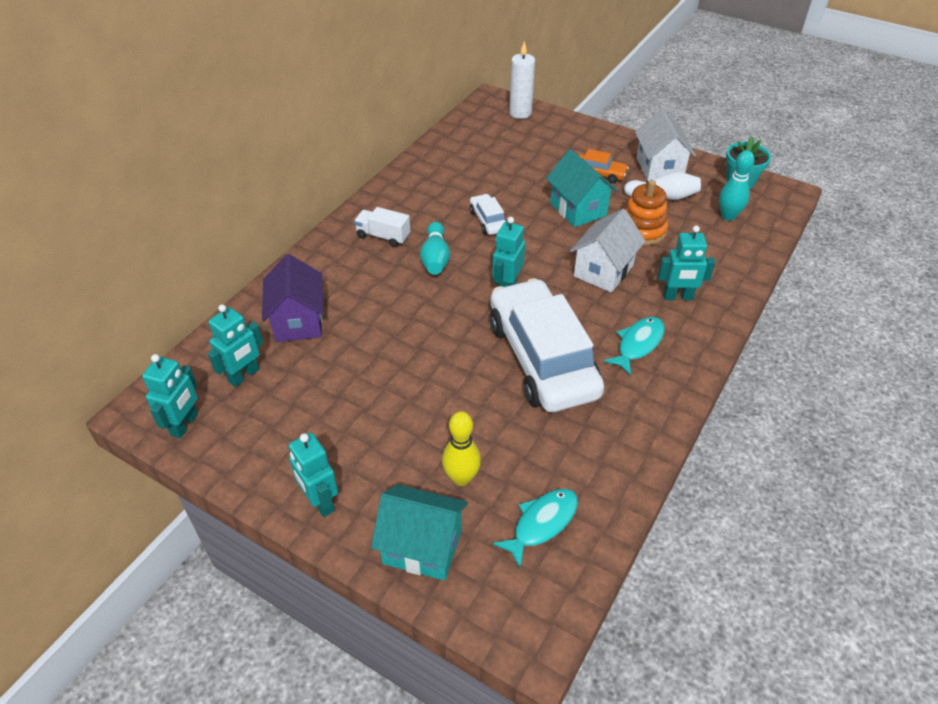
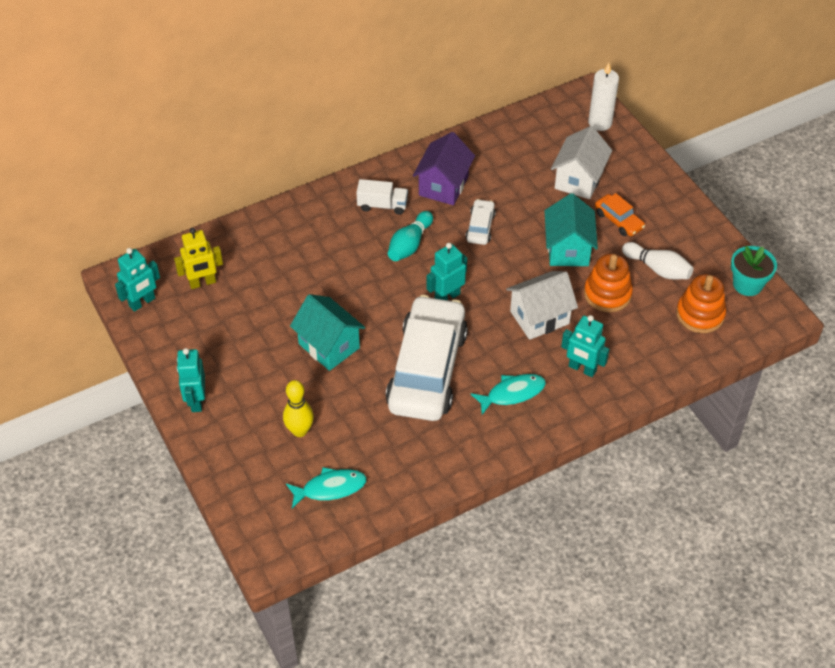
camera: 30 degrees right, 5 degrees up
turquoise robot [208,304,263,387] -> yellow robot [174,228,223,289]
purple house [262,254,324,342] -> purple house moved to [413,132,475,205]
white truck [354,207,410,247] -> white truck turned 135 degrees clockwise [356,179,408,215]
turquoise house [371,484,468,581] -> turquoise house moved to [290,294,365,371]
white house [635,109,696,182] -> white house moved to [551,126,612,199]
turquoise bowling pin [719,150,754,221] -> orange stacking toy [676,274,726,333]

